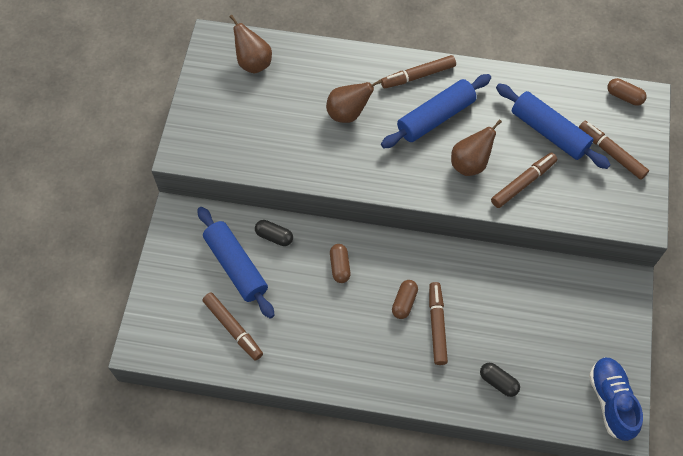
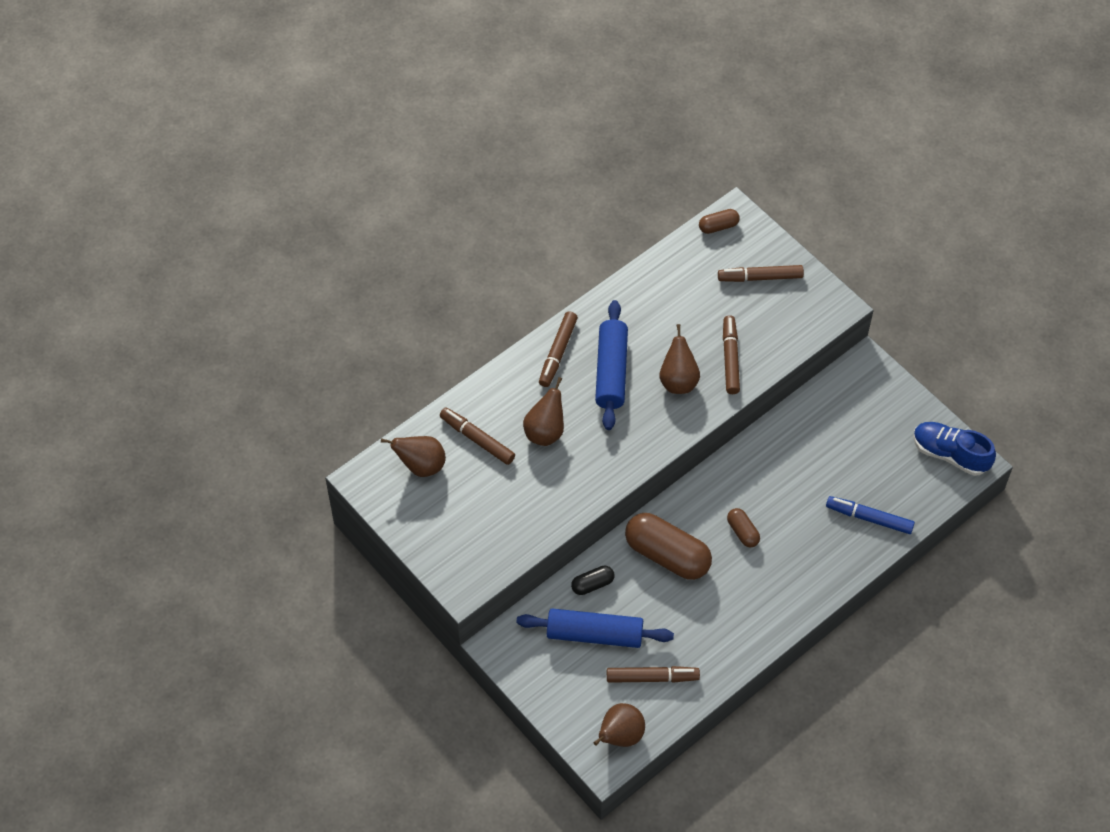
camera: 50 degrees left, 5 degrees down
brown capsule [330,244,351,283] -> brown capsule [625,513,712,580], size x2.07
brown marker [429,282,448,365] -> brown marker moved to [440,407,515,465]
black capsule [480,363,520,397] -> blue marker [826,496,915,534]
blue rolling pin [496,83,611,169] -> none
none -> brown pear [594,703,645,747]

